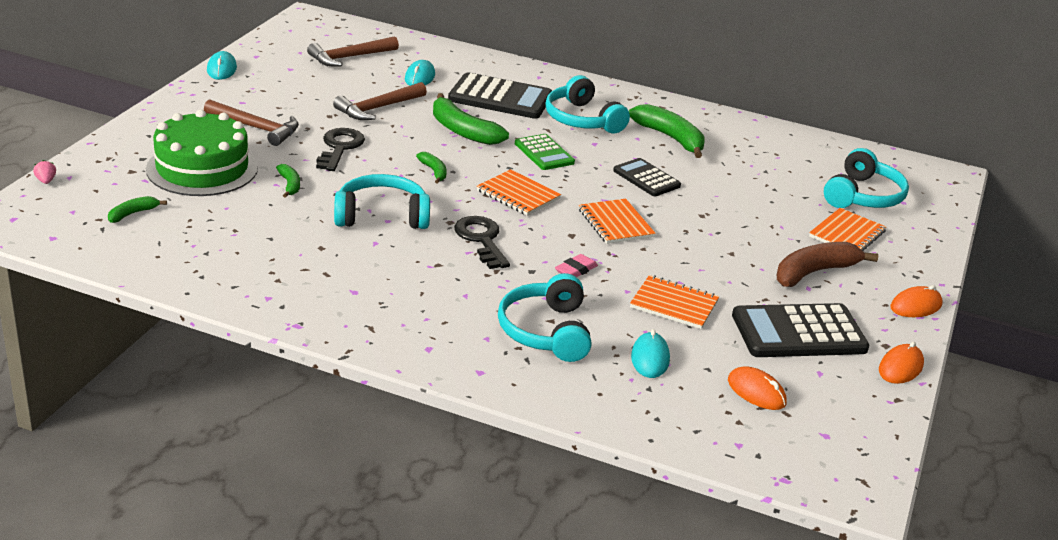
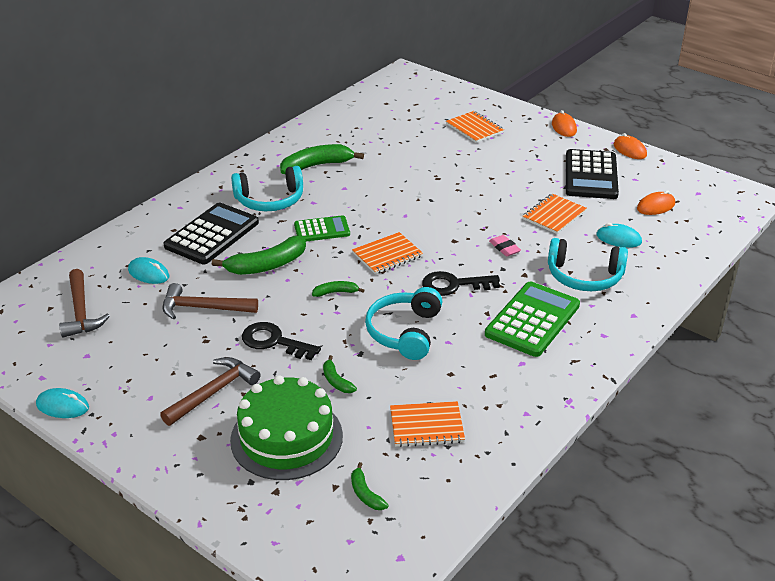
camera: 70 degrees left, 5 degrees up
pink strawberry [33,160,56,184] -> none
green banana [276,164,300,198] -> green banana turned 120 degrees counterclockwise [323,355,357,393]
brown hammer [333,82,427,120] -> brown hammer turned 120 degrees clockwise [162,283,258,319]
orange notebook [579,199,656,244] -> orange notebook moved to [390,401,465,447]
black calculator [613,158,681,196] -> none
brown banana [777,242,878,287] -> none
turquoise headphones [824,148,909,208] -> none
none -> green calculator [485,281,580,357]

